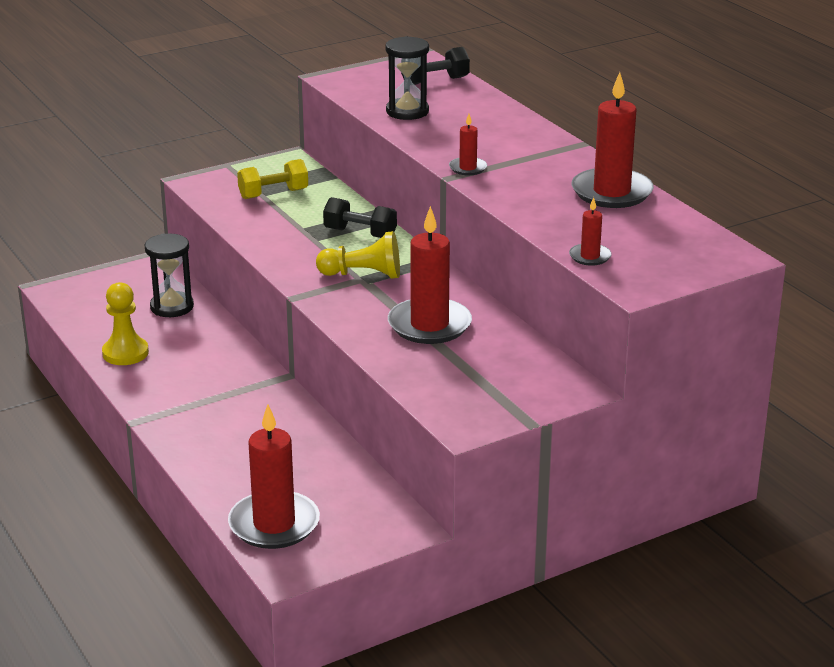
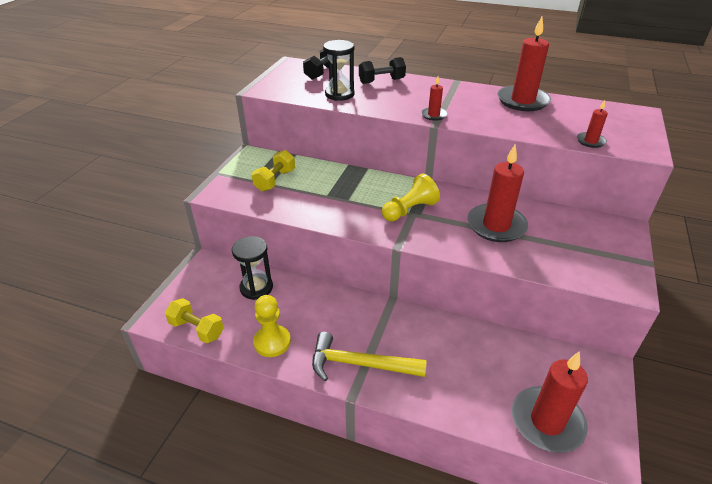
camera: 40 degrees left, 10 degrees up
black dumbbell [323,197,397,238] -> black dumbbell moved to [359,57,406,84]
none -> yellow dumbbell [165,298,224,343]
none -> yellow hammer [312,332,427,381]

